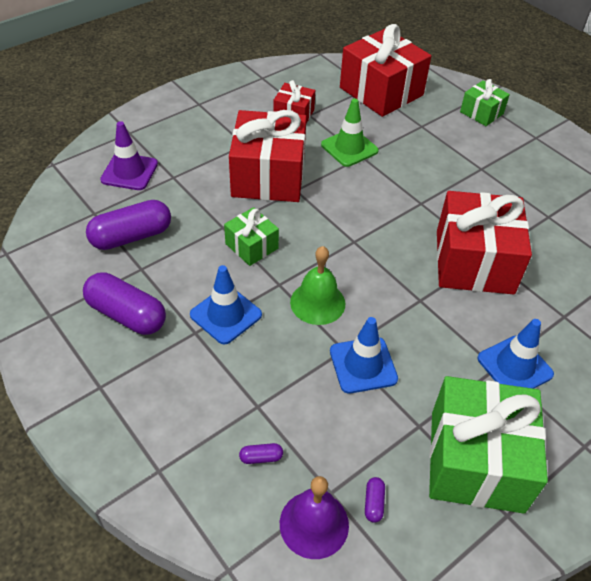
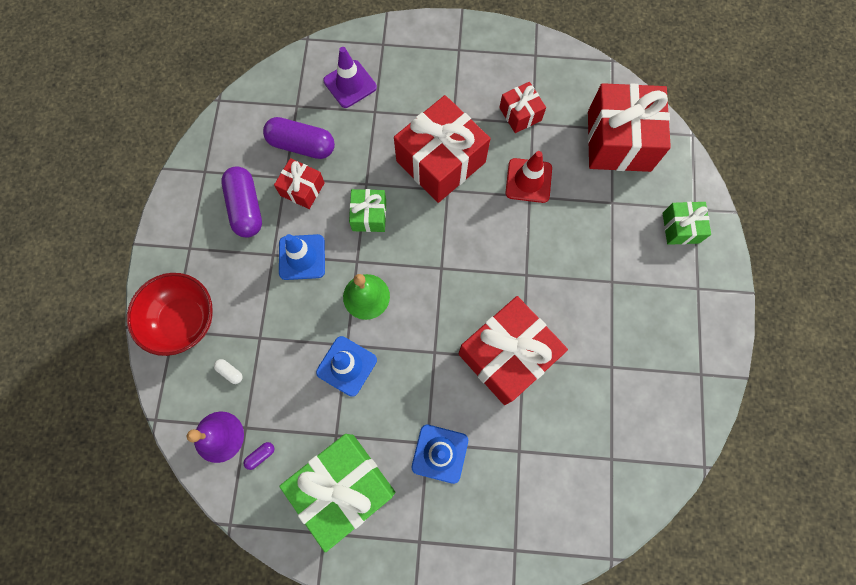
camera: 45 degrees right, 25 degrees up
purple capsule [239,443,283,464] -> white capsule [214,359,243,384]
green traffic cone [321,98,379,167] -> red traffic cone [505,151,552,203]
none -> red bowl [127,273,213,356]
none -> red gift [274,158,325,209]

